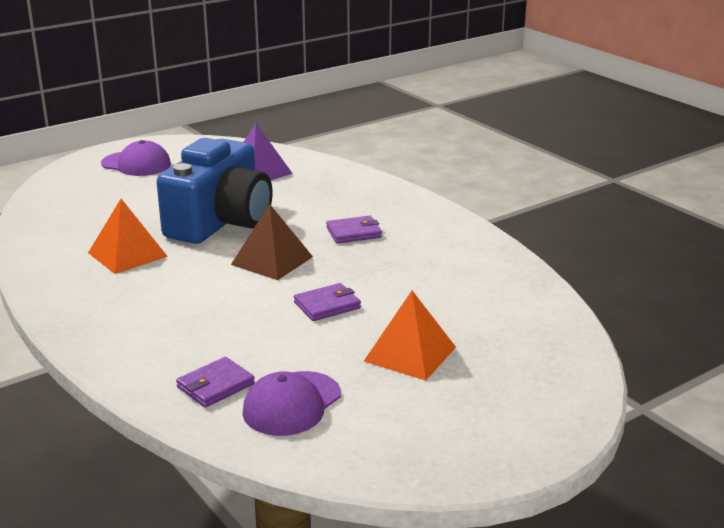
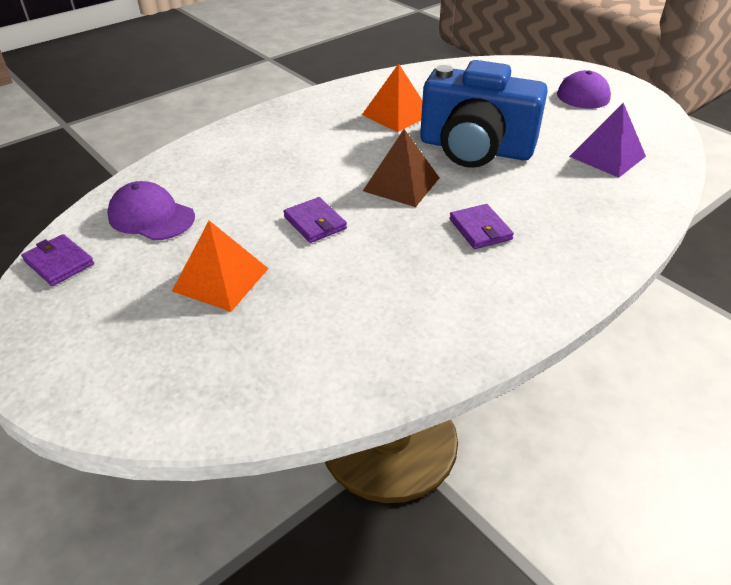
camera: 85 degrees right, 15 degrees up
purple wallet [176,357,255,408] -> purple wallet moved to [21,234,94,286]

